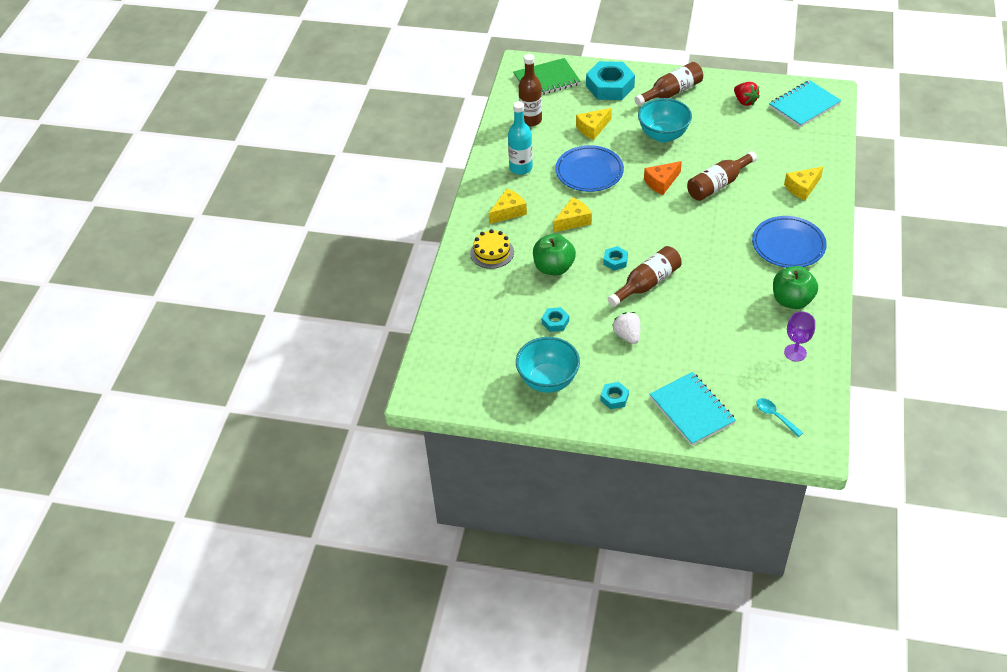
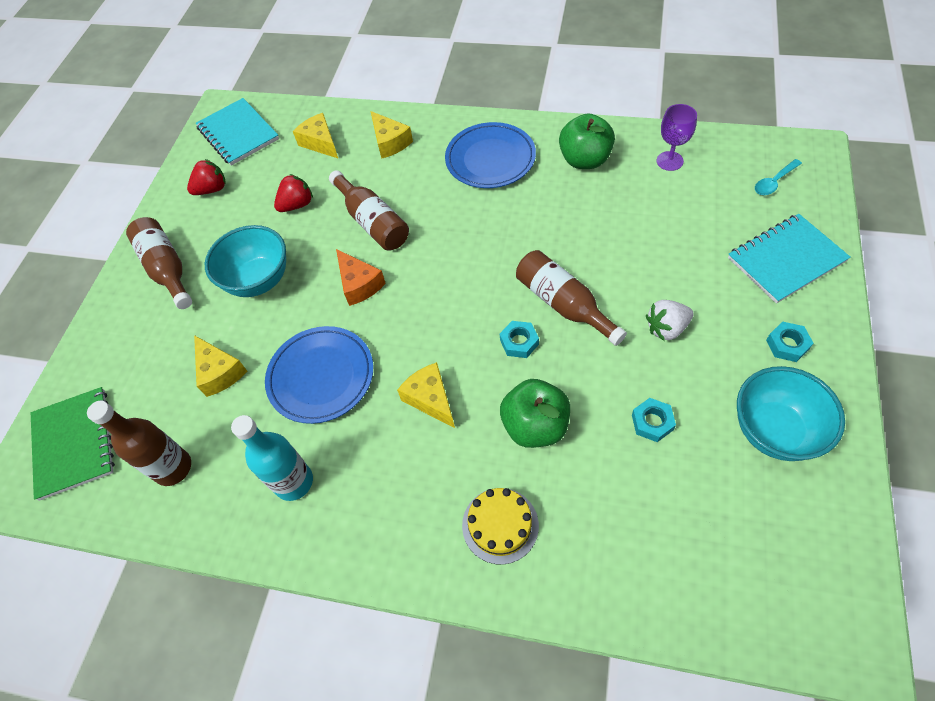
camera: 85 degrees left, 10 degrees up
yellow cheese [489,189,527,224] -> yellow cheese moved to [293,113,338,158]
turquoise nut [586,61,635,100] -> none
none -> red strawberry [274,174,313,212]

